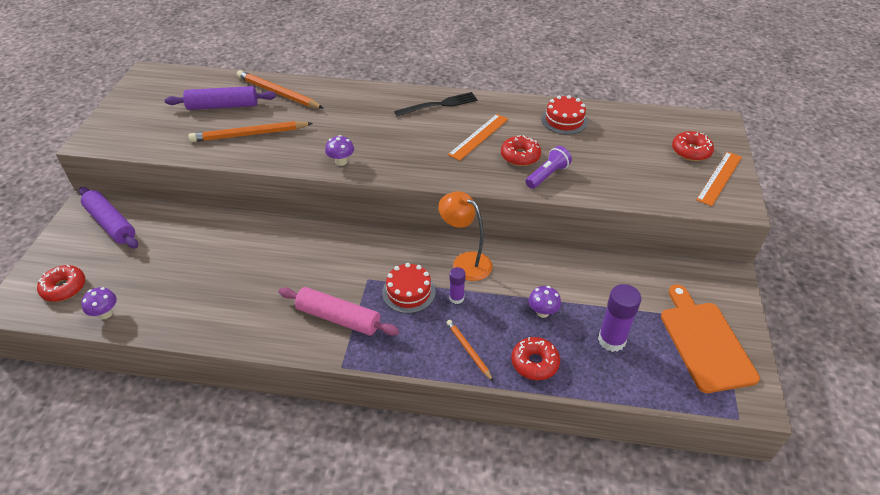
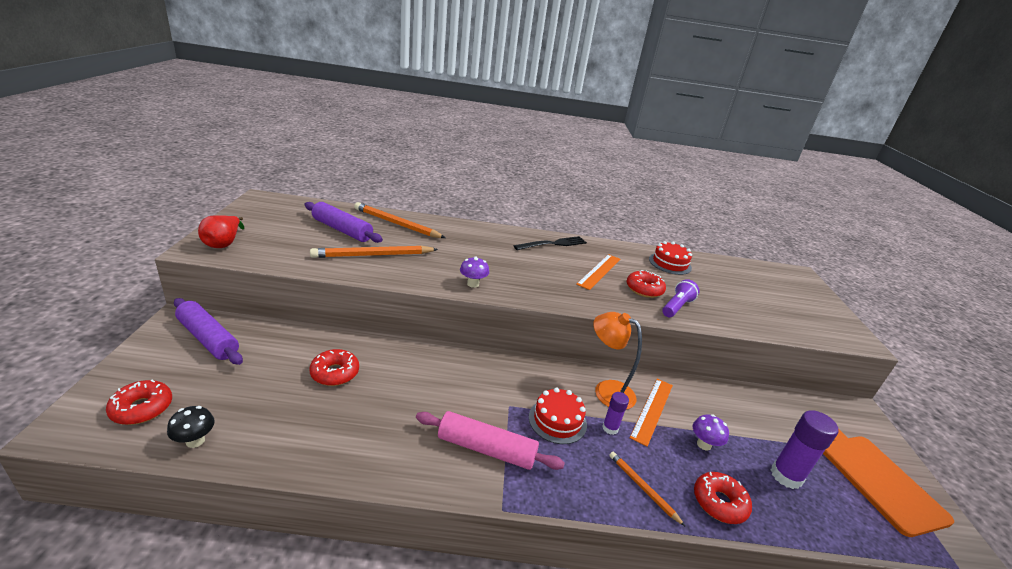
camera: 10 degrees left, 15 degrees down
purple mushroom [81,287,117,319] -> black mushroom [167,406,215,448]
purple rolling pin [165,86,276,110] -> purple rolling pin turned 45 degrees clockwise [305,202,383,243]
red donut [672,131,714,161] -> red donut moved to [309,349,359,386]
orange ruler [696,152,742,206] -> orange ruler moved to [630,379,673,447]
none -> red pear [198,215,244,248]

